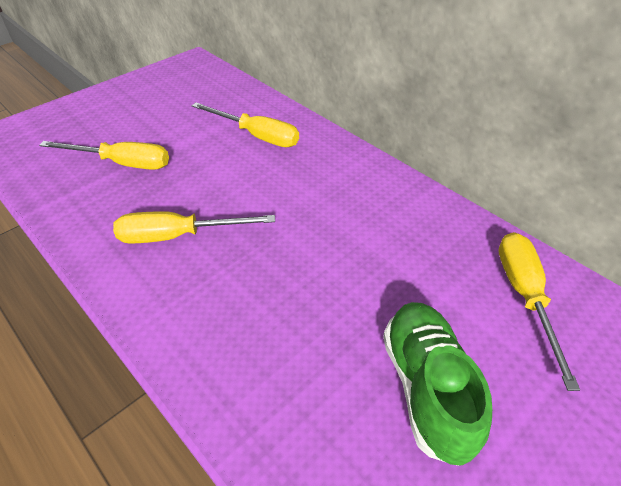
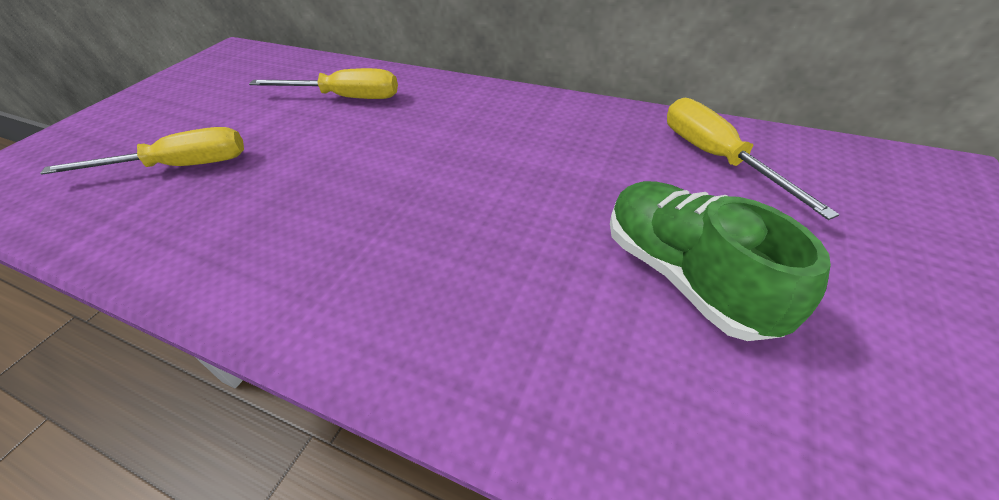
camera: 20 degrees left, 0 degrees up
yellow screwdriver [113,211,275,244] -> none

